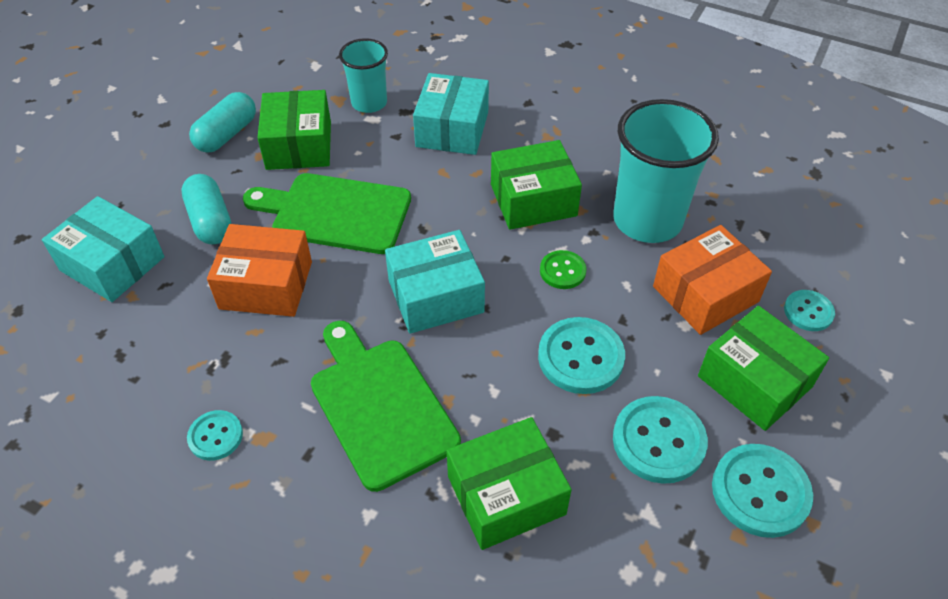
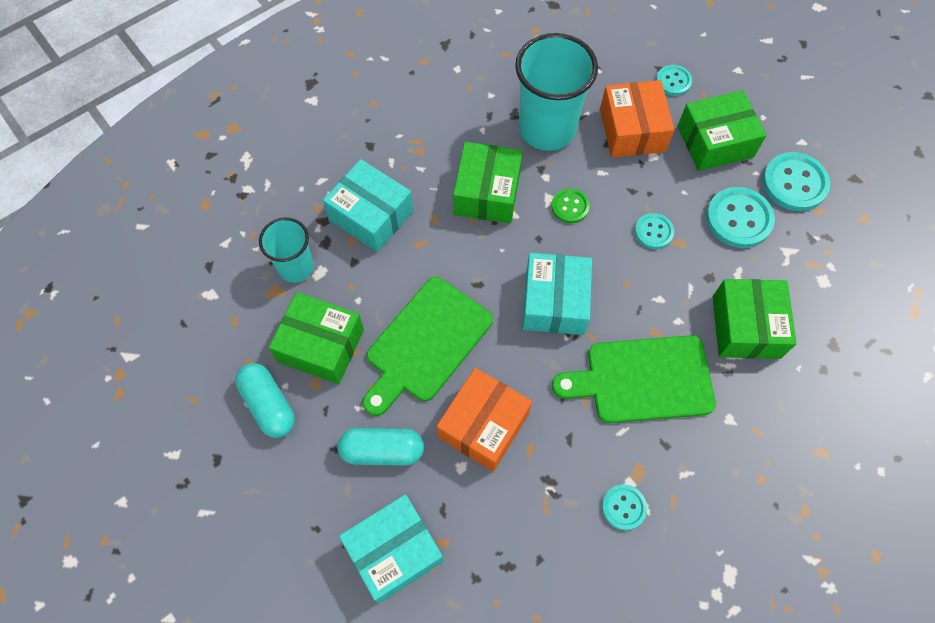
camera: 65 degrees left, 15 degrees up
turquoise button [538,317,625,394] -> turquoise button [635,213,674,249], size x0.58

